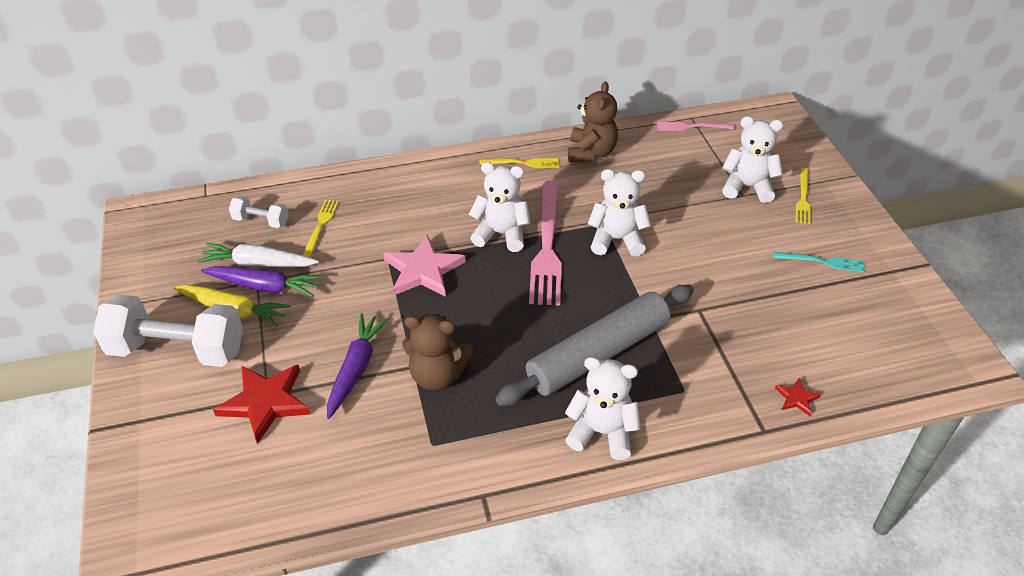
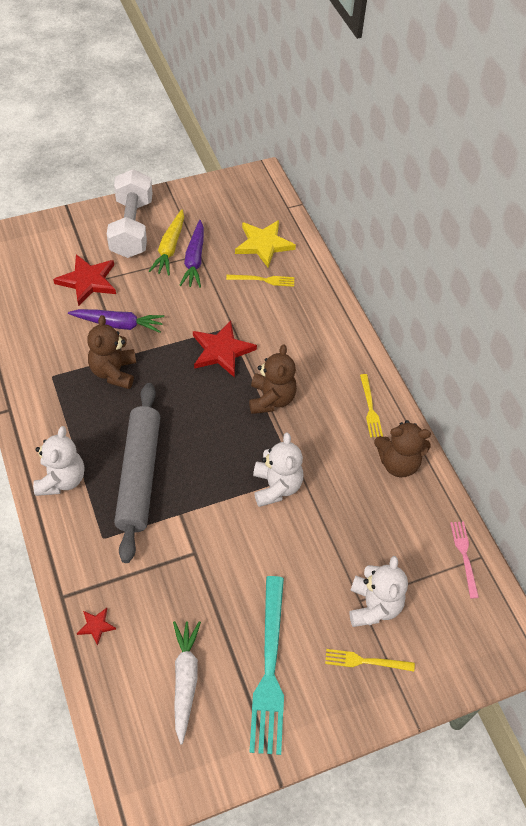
camera: 80 degrees right, 10 degrees up
white carrot [197,242,319,267] -> white carrot moved to [173,621,201,745]
white dumbbell [229,196,289,228] -> yellow star [235,220,296,268]
pink star [383,235,465,297] -> red star [193,321,257,378]
white teddy bear [468,162,531,252] -> brown teddy bear [249,344,297,414]
grey rolling pin [496,285,694,406] -> grey rolling pin turned 45 degrees clockwise [114,383,160,563]
pink fork [529,181,562,305] -> none
turquoise fork [773,252,865,272] -> turquoise fork [249,576,284,755], size x1.99

